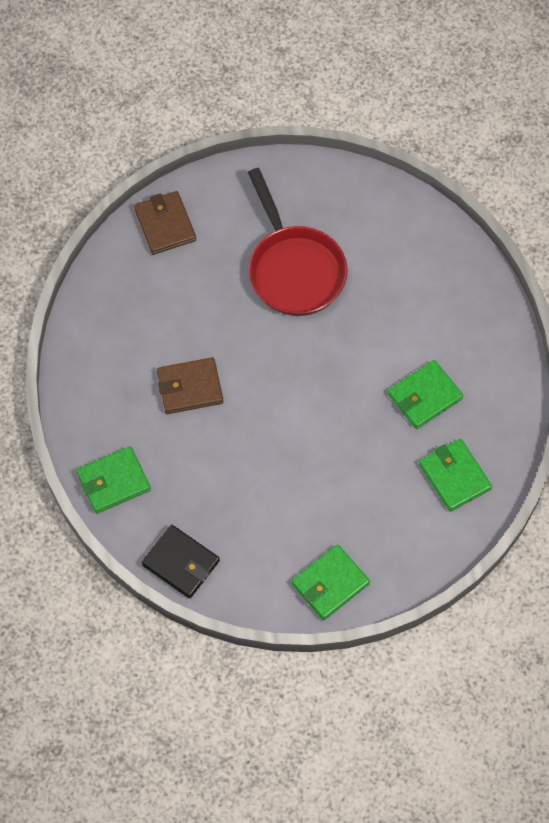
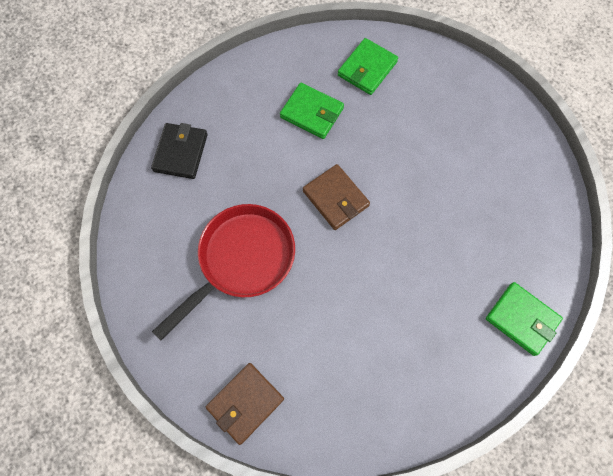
camera: 115 degrees left, 5 degrees up
black wallet [142,525,220,599] -> black wallet moved to [151,123,208,179]
brown wallet [157,357,224,414] -> brown wallet moved to [303,164,370,230]
green wallet [292,545,370,620] -> none

